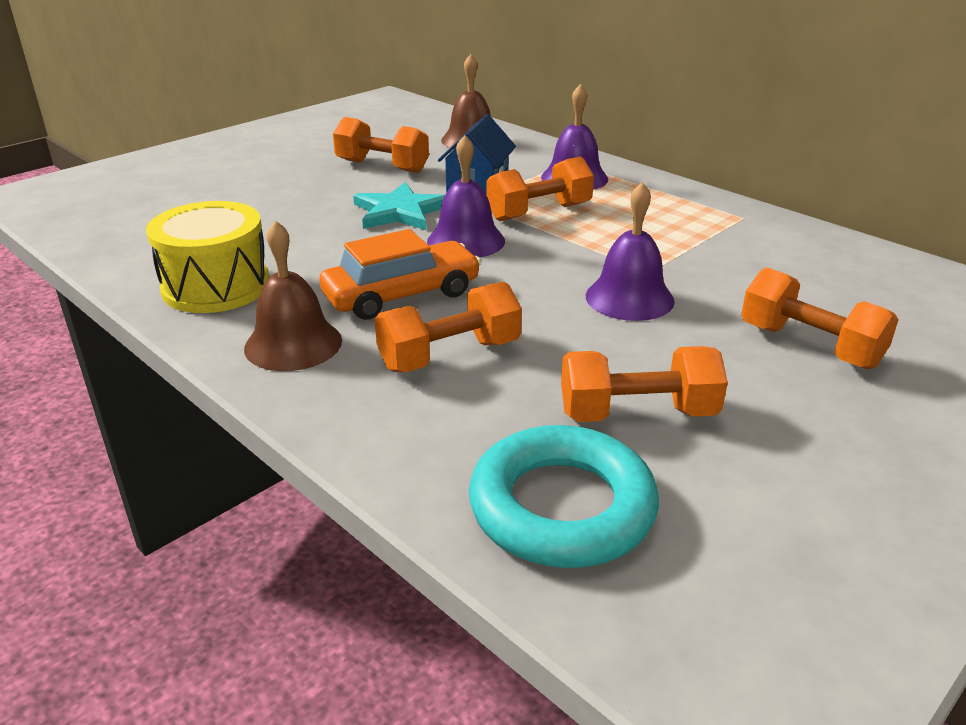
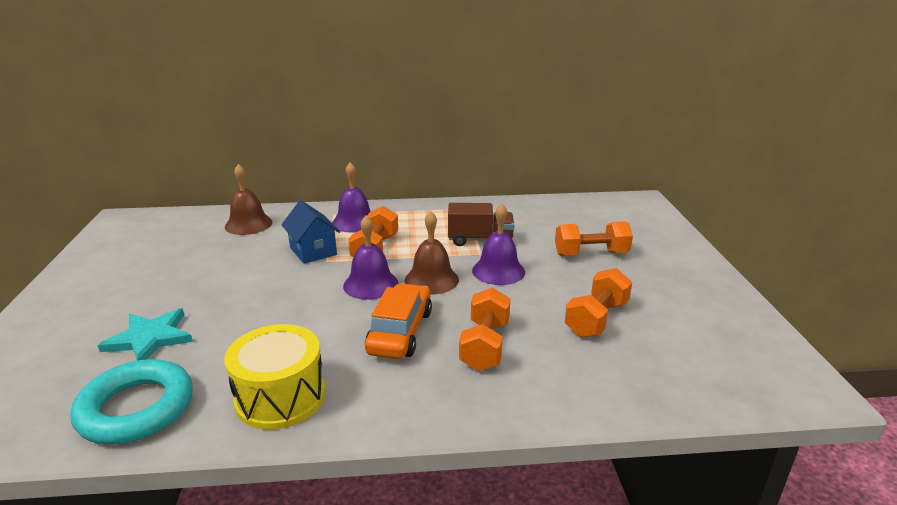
camera: 50 degrees left, 5 degrees down
brown bell [244,220,342,371] -> brown bell moved to [405,211,459,294]
orange dumbbell [333,117,429,173] -> none
turquoise star [353,182,445,230] -> turquoise star moved to [98,308,193,361]
turquoise ring [469,425,659,568] -> turquoise ring moved to [71,359,193,444]
none -> brown truck [448,203,514,246]

